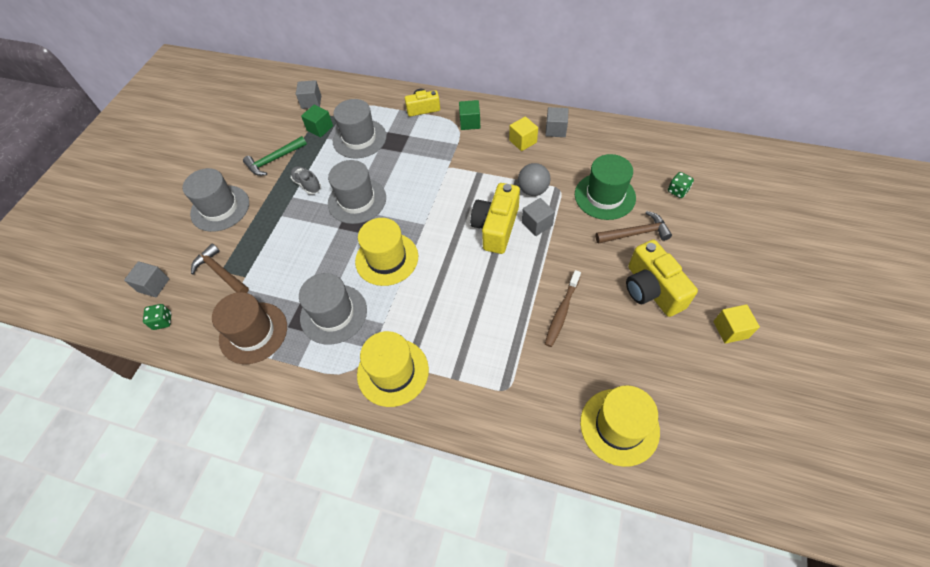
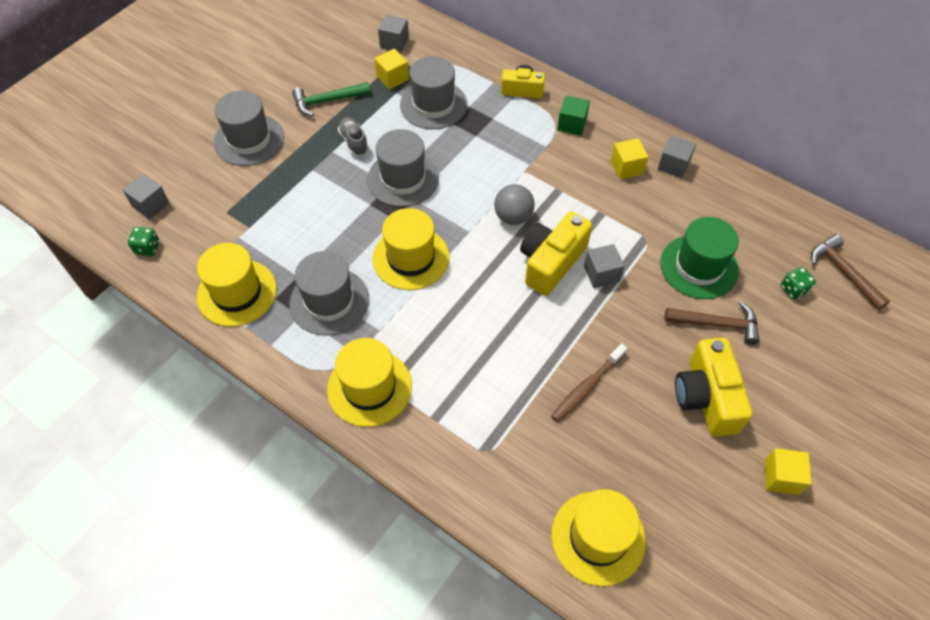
camera: 15 degrees right, 0 degrees up
brown hammer [191,244,249,293] -> brown hammer moved to [811,234,890,310]
brown hat [212,292,287,364] -> yellow hat [197,243,277,327]
green cube [301,105,333,137] -> yellow cube [375,49,409,90]
grey ball [518,163,550,196] -> grey ball moved to [494,184,535,225]

